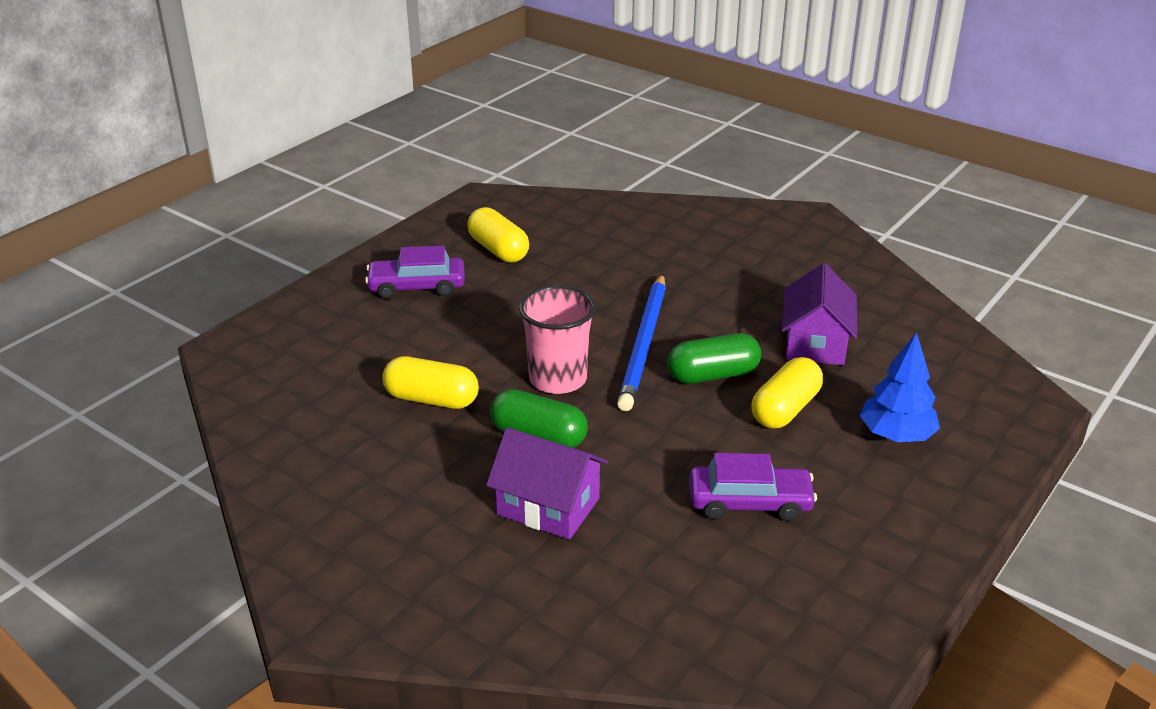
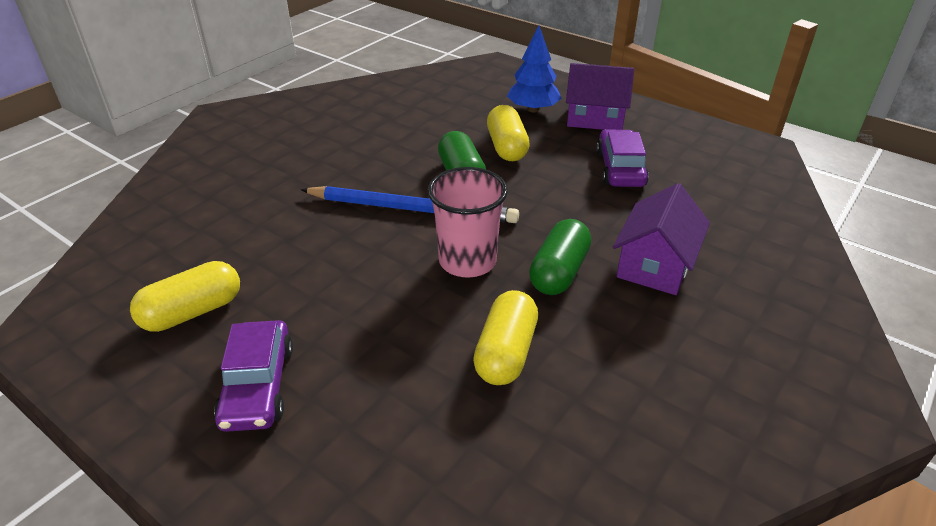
camera: 90 degrees left, 5 degrees up
yellow capsule [751,357,823,428] -> yellow capsule turned 45 degrees clockwise [487,105,530,161]
purple house [781,263,857,365] -> purple house moved to [566,63,634,130]

